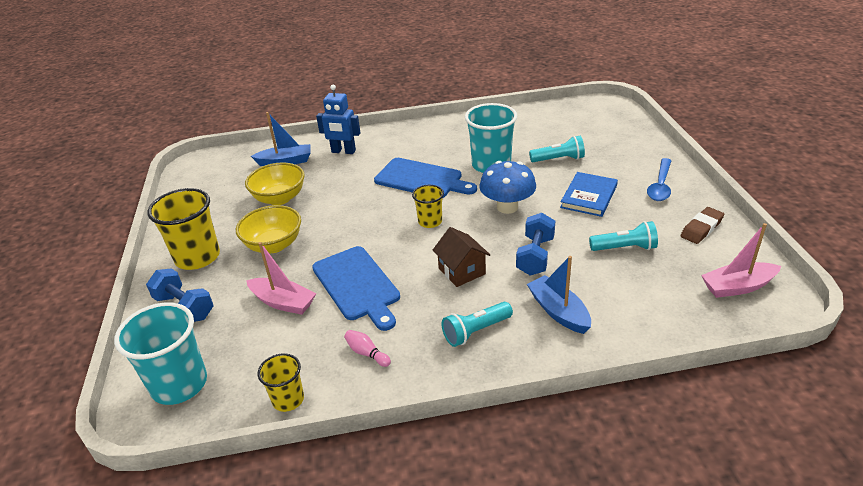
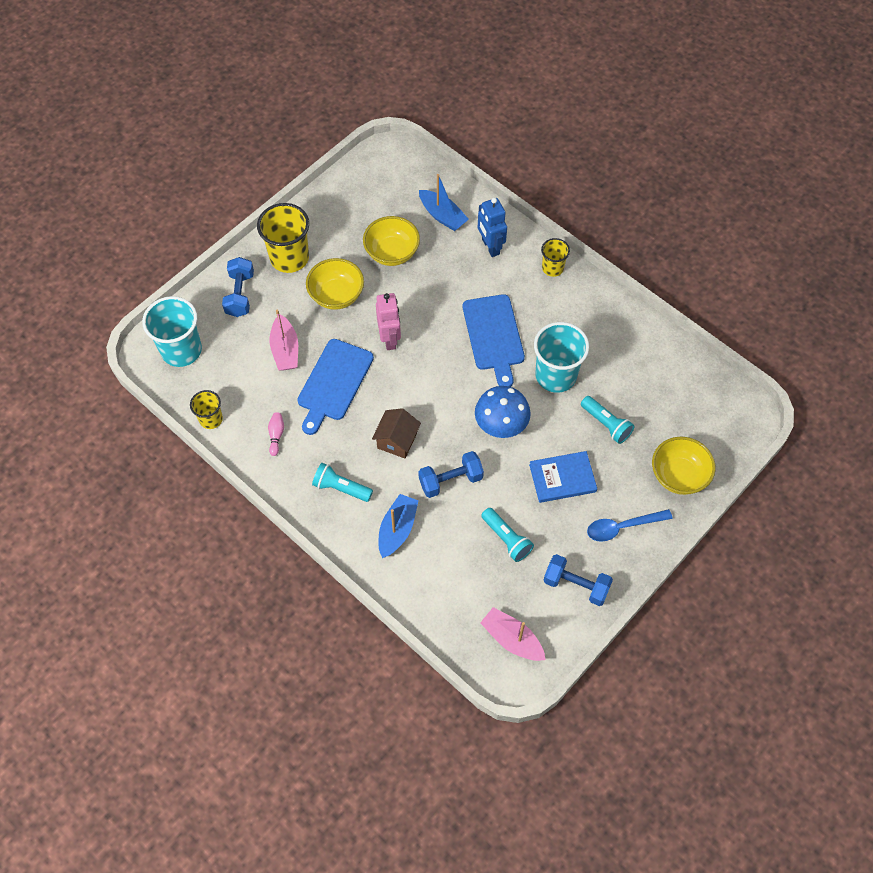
camera: 50 degrees right, 25 degrees up
yellow cup [412,185,444,228] -> yellow cup moved to [541,238,570,277]
brown eraser [681,207,724,244] -> blue dumbbell [543,554,613,606]
none -> pink robot [376,293,401,350]
none -> yellow bowl [652,437,716,495]

